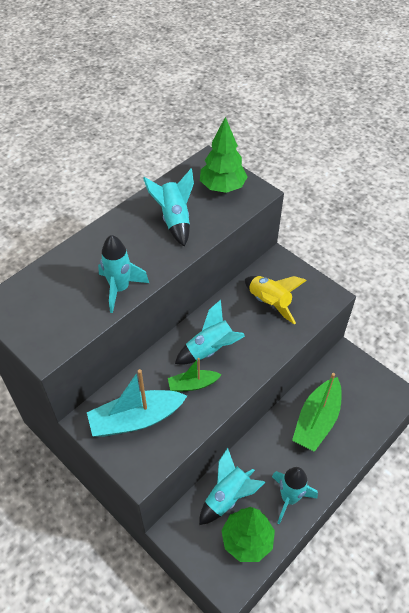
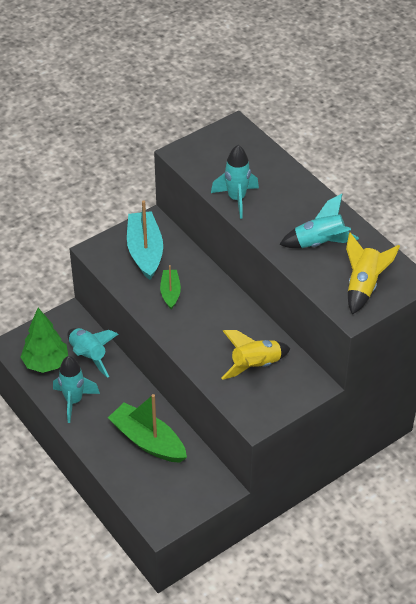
camera: 100 degrees right, 5 degrees down
turquoise rocket [175,300,245,365] -> none
green tree [200,117,247,193] -> yellow rocket [346,233,400,315]

